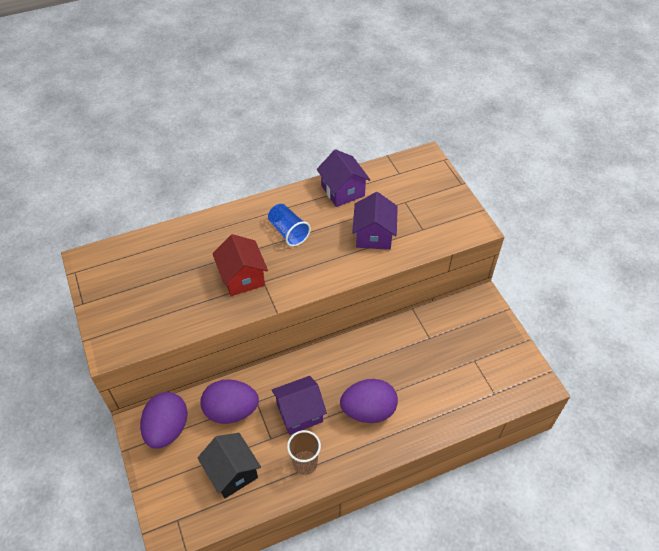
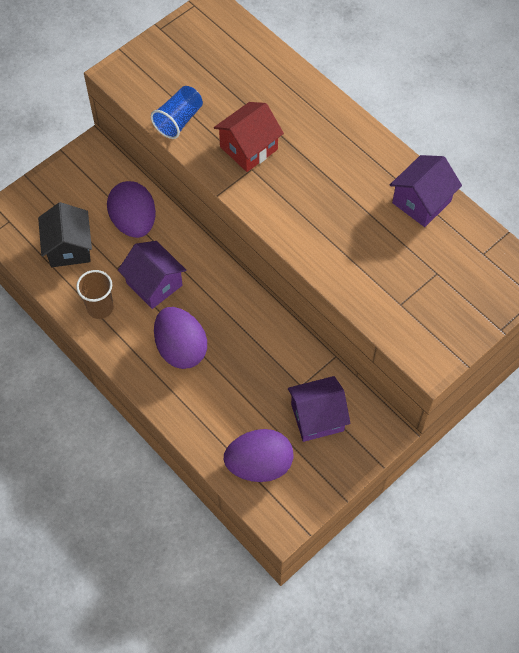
camera: 70 degrees right, 10 degrees up
purple egg [140,392,188,449] -> purple egg moved to [224,429,294,482]
black house [198,433,261,498] -> black house turned 45 degrees counterclockwise [38,202,92,267]
blue cup [268,204,311,247] -> blue cup moved to [151,86,203,139]
purple house [352,192,398,250] -> purple house moved to [288,376,351,442]

